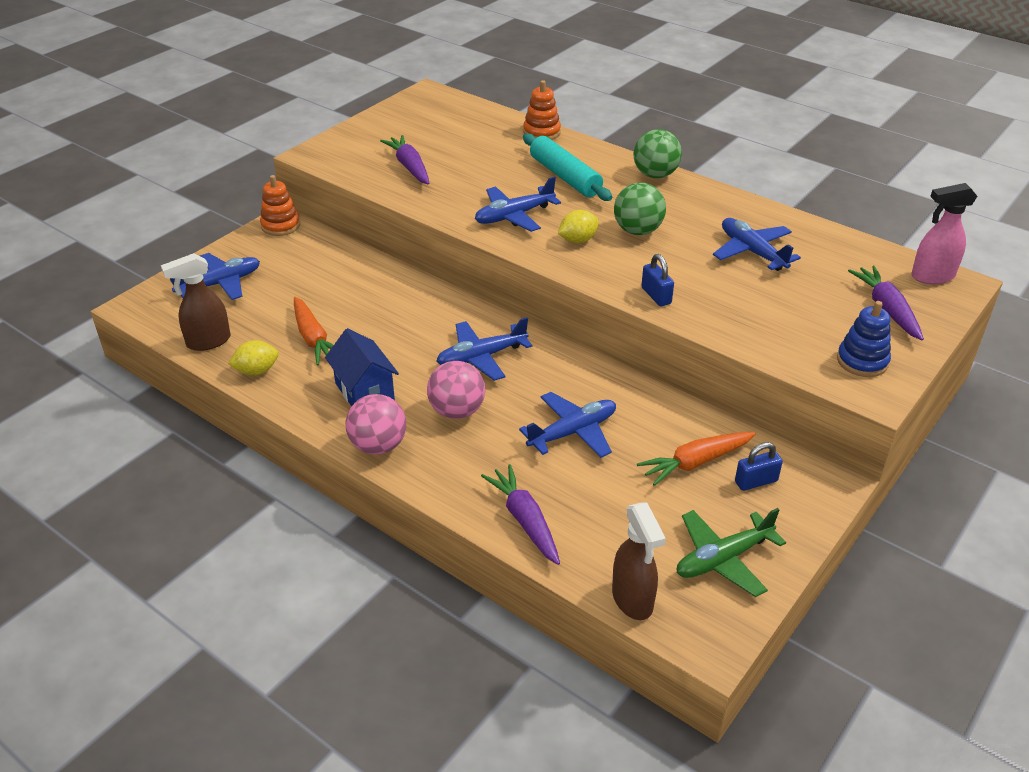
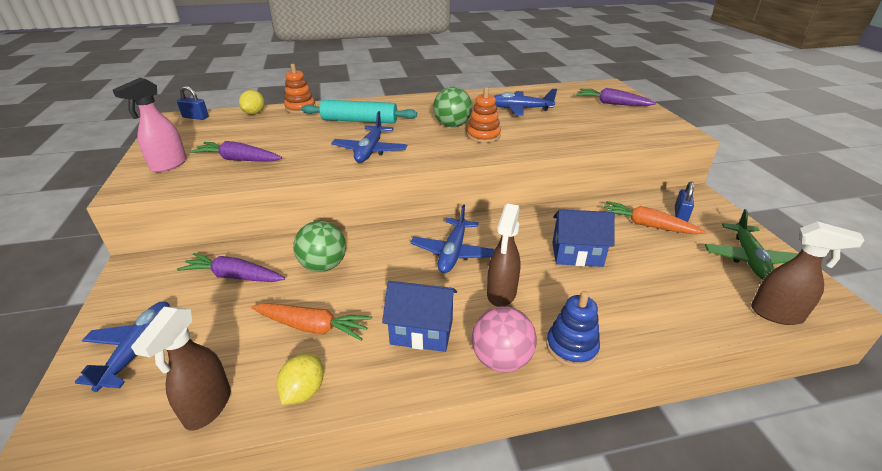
camera: 50 degrees left, 5 degrees down
orange stacking toy [260,175,300,236] -> orange stacking toy moved to [467,87,501,143]
pink ball [427,361,485,419] -> brown spray bottle [487,204,521,307]
purple carrot [481,464,560,565] -> purple carrot moved to [177,253,285,282]
blue plane [519,392,616,458] -> blue house [552,209,615,267]
yellow lemon [558,210,599,243] -> yellow lemon moved to [239,90,265,114]
green ball [633,129,682,178] -> green ball moved to [293,221,346,272]
orange carrot [637,432,755,486] -> orange carrot turned 105 degrees clockwise [604,201,706,234]
blue padlock [641,254,674,306] -> blue padlock moved to [177,86,209,120]
blue stacking toy [837,301,891,377] -> blue stacking toy moved to [546,291,600,367]
pink spray bottle [911,183,978,284] -> pink spray bottle moved to [113,78,187,173]

